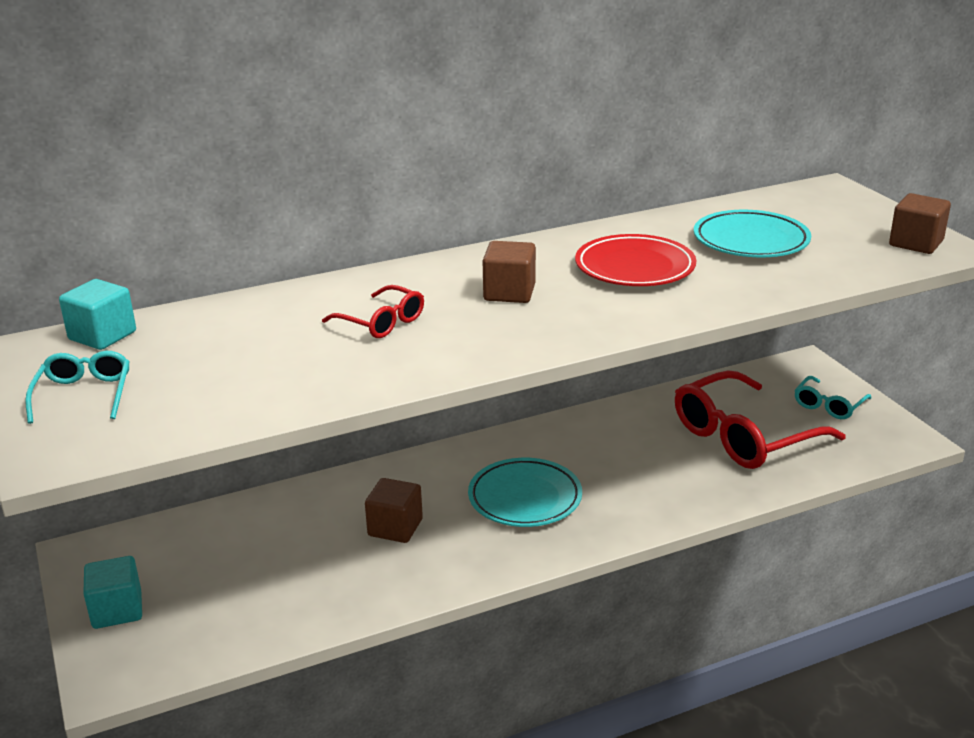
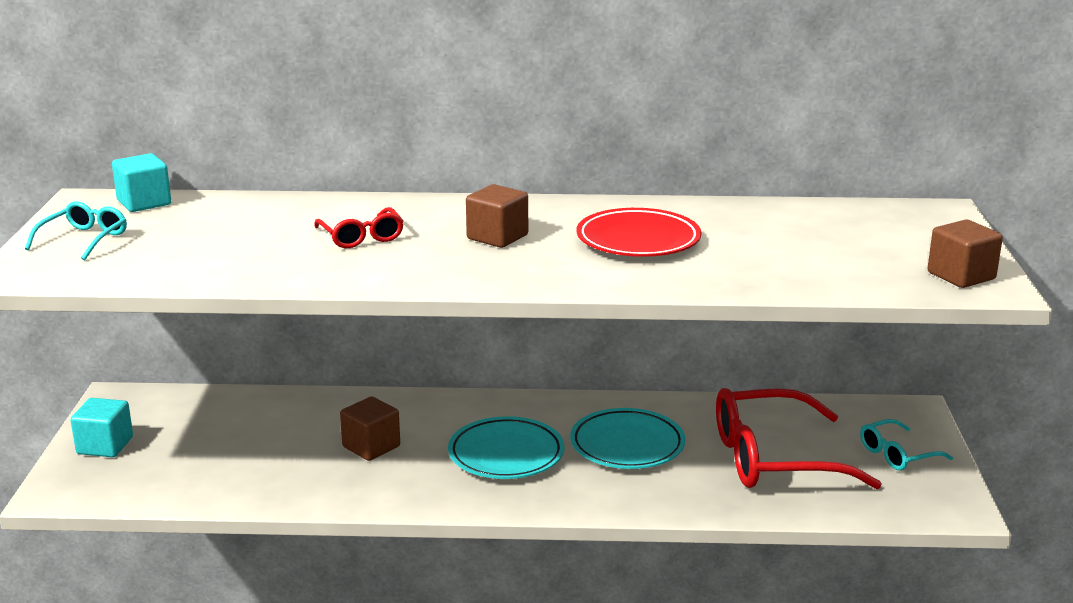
camera: 25 degrees right, 5 degrees down
turquoise plate [694,210,811,257] -> turquoise plate moved to [570,408,686,469]

